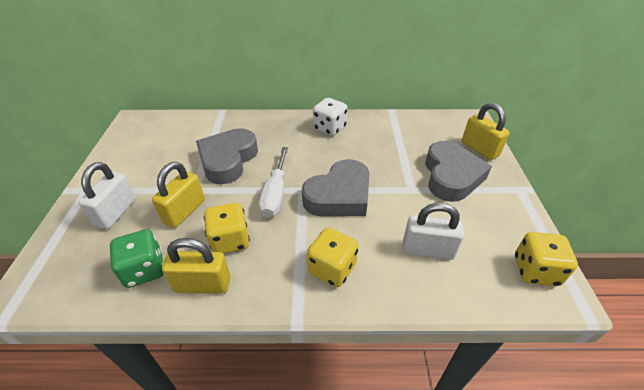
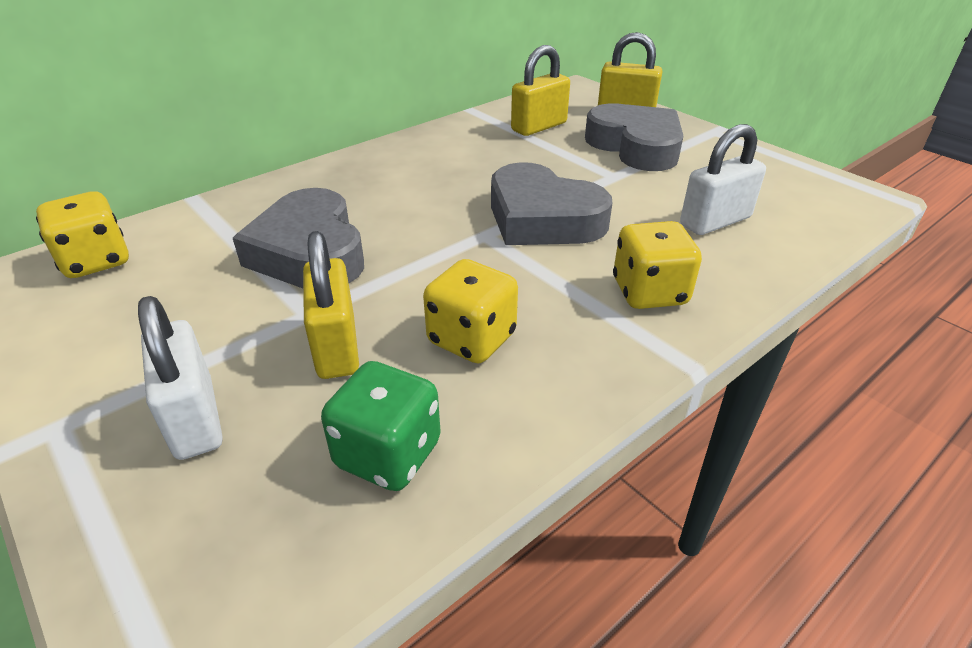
camera: 40 degrees left, 5 degrees down
yellow padlock [162,238,231,294] -> yellow padlock moved to [511,45,570,136]
white screwdriver [259,147,288,218] -> none
grey heart [302,159,369,217] -> grey heart turned 120 degrees clockwise [491,162,612,245]
white dice [313,98,348,136] -> none
yellow dice [515,232,578,286] -> yellow dice moved to [36,191,129,278]

